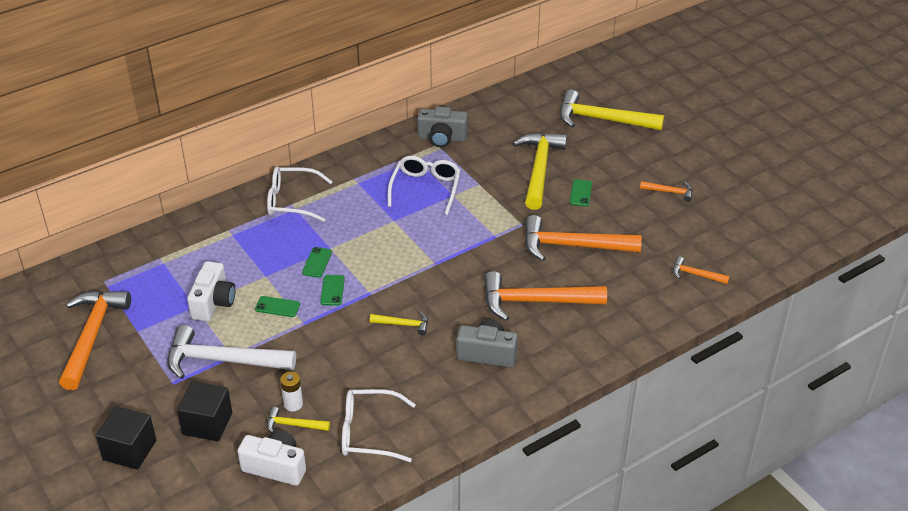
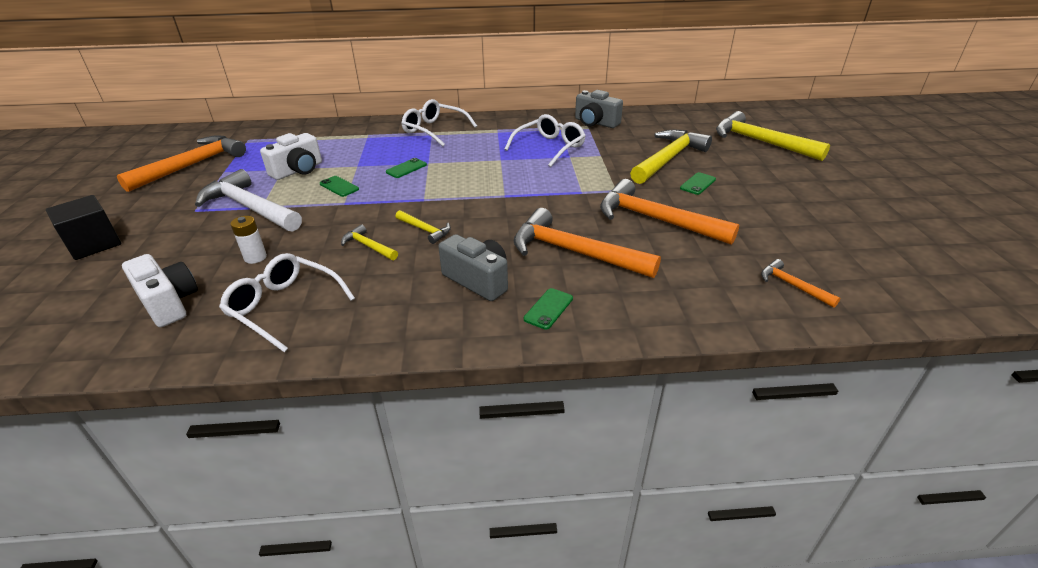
camera: 30 degrees right, 5 degrees down
black cube [177,381,232,442] -> none
yellow hammer [267,407,330,432] -> yellow hammer moved to [341,224,398,260]
green phone [320,275,345,306] -> green phone moved to [524,288,573,330]
orange hammer [640,181,693,202] -> none

